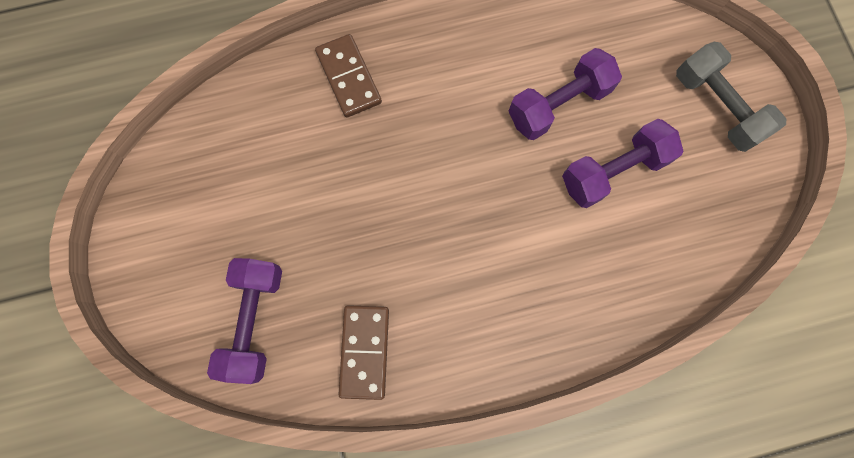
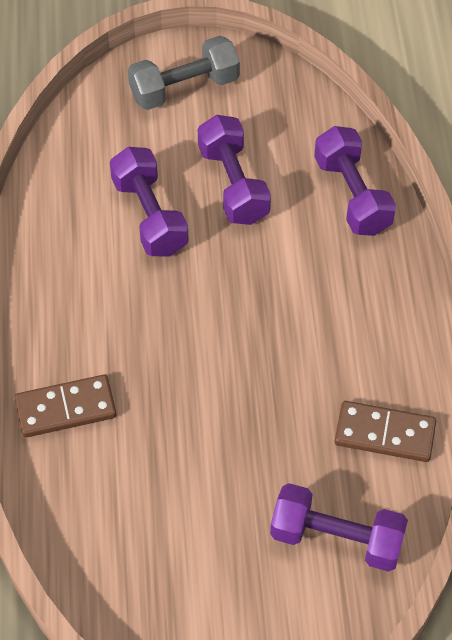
camera: 80 degrees left, 20 degrees down
none -> purple dumbbell [314,126,396,236]

